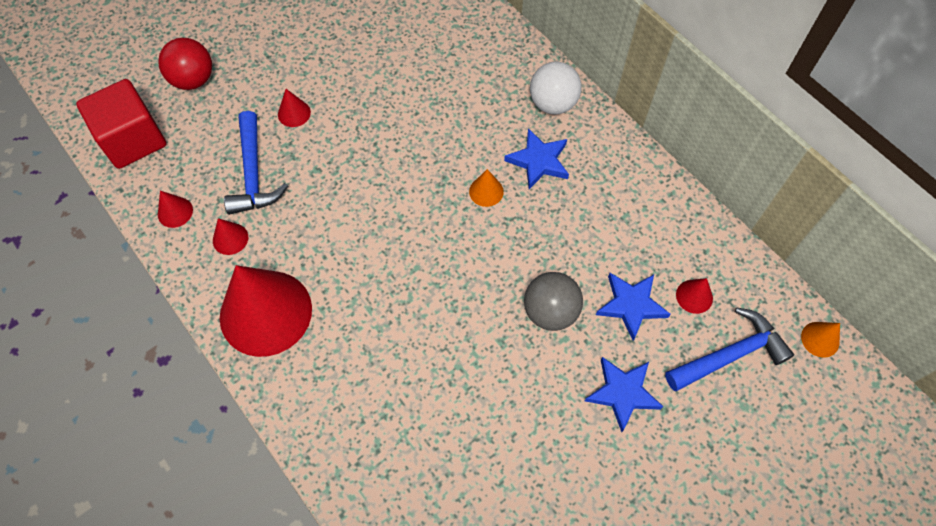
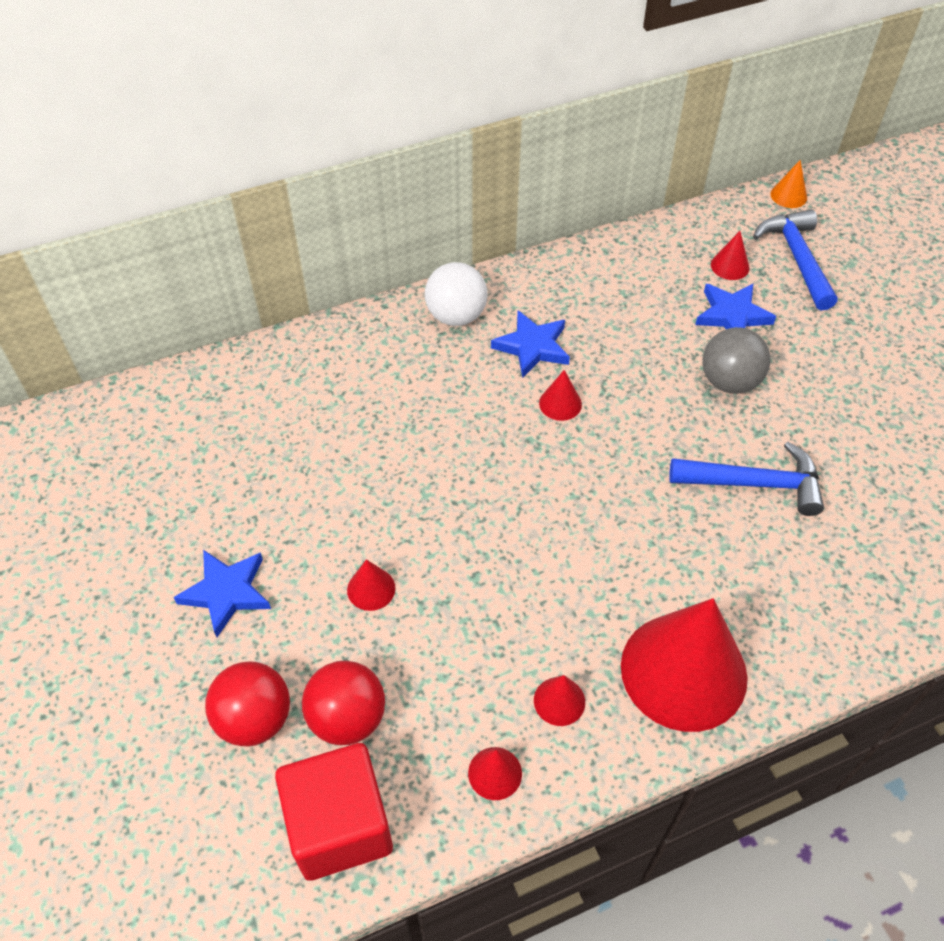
camera: 75 degrees left, 10 degrees down
blue hammer [224,111,288,215] -> blue hammer moved to [669,442,824,516]
orange cone [469,169,504,207] -> red cone [539,370,582,421]
blue star [585,357,663,432] -> blue star moved to [173,550,271,637]
none -> red ball [302,660,385,745]

